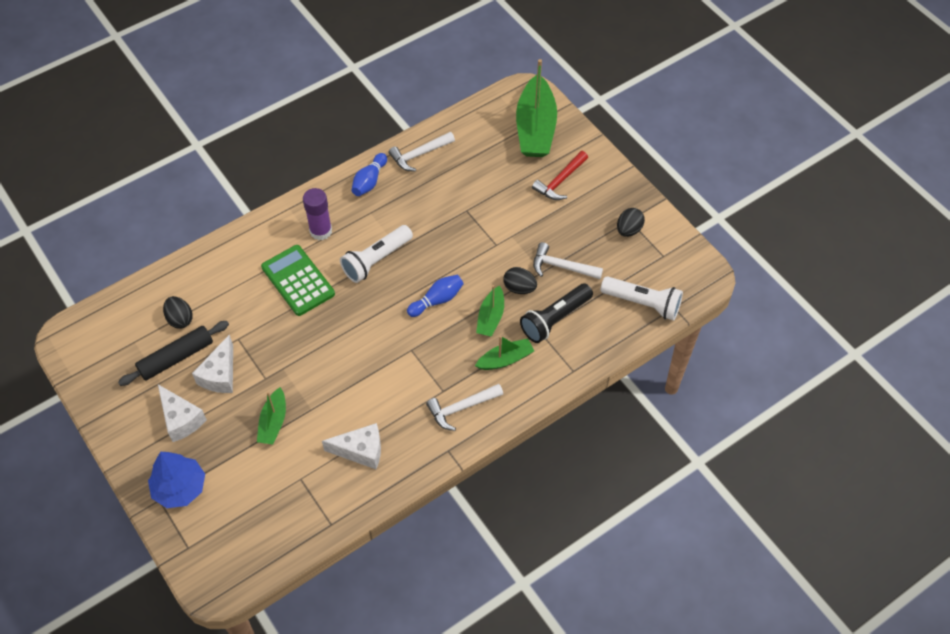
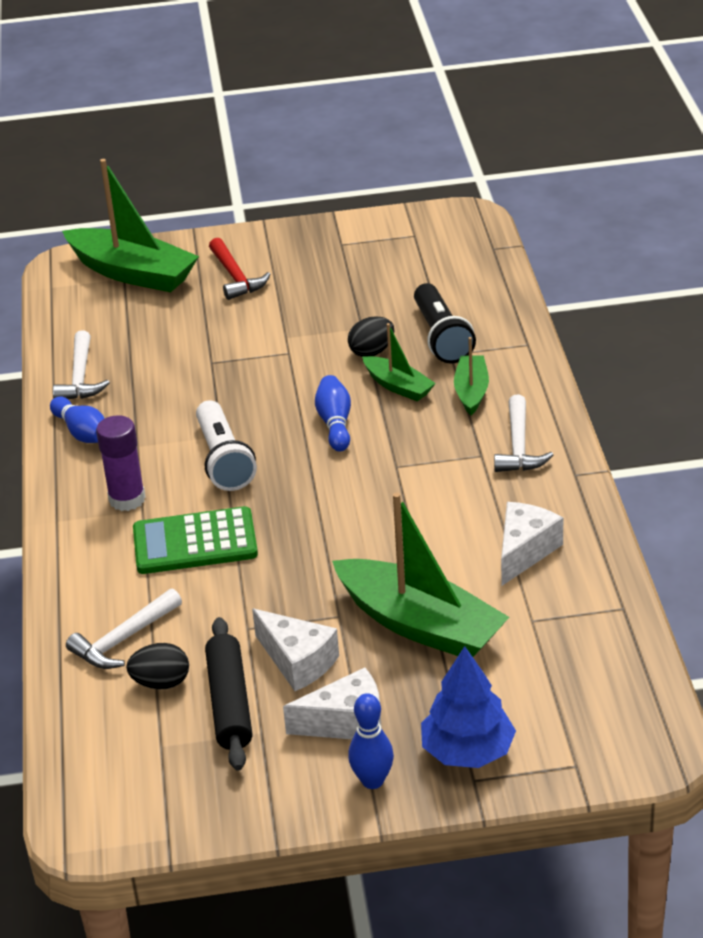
camera: 60 degrees left, 20 degrees down
green boat [257,387,286,445] -> green boat [332,492,509,657], size x1.92
white hammer [533,242,603,279] -> white hammer moved to [66,588,182,669]
white flashlight [601,276,683,320] -> none
black egg [617,208,645,237] -> none
none -> blue bowling pin [348,693,394,789]

